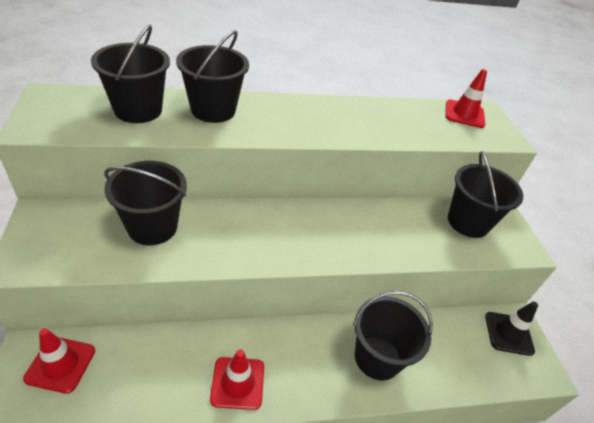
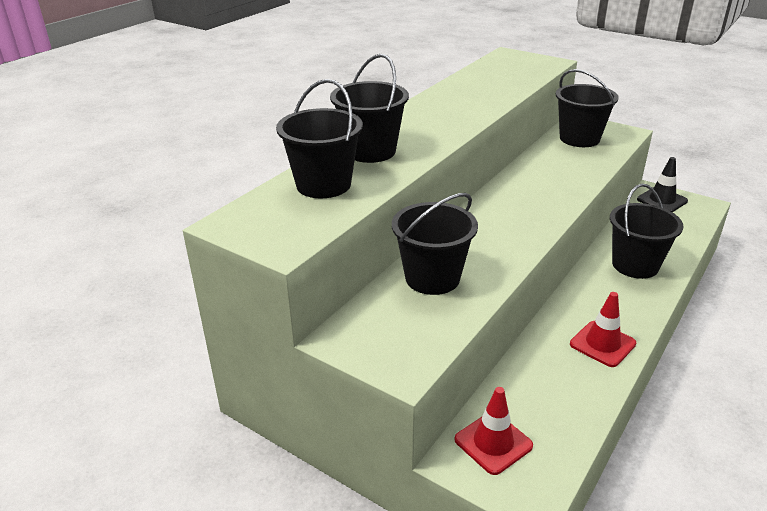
camera: 40 degrees left, 10 degrees down
red traffic cone [446,69,487,128] -> none

